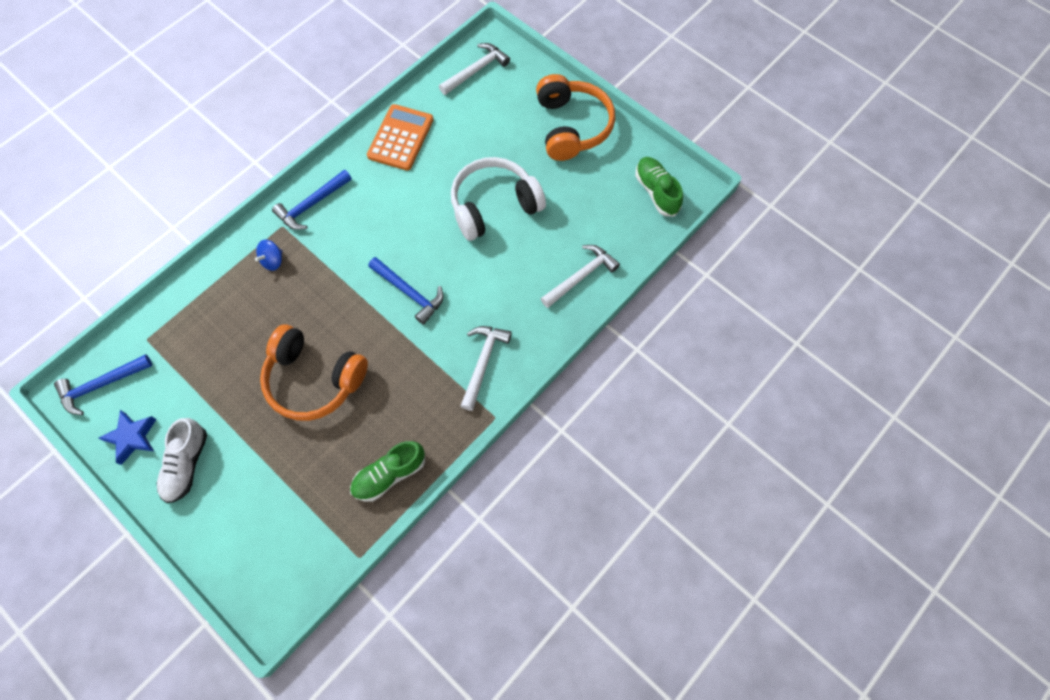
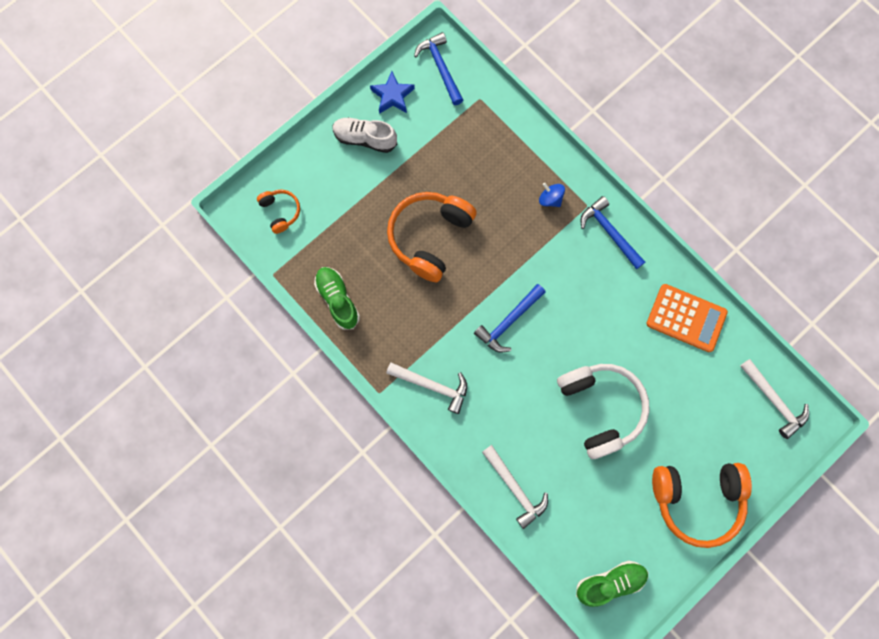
camera: 95 degrees right, 10 degrees up
none -> orange headphones [257,190,300,234]

